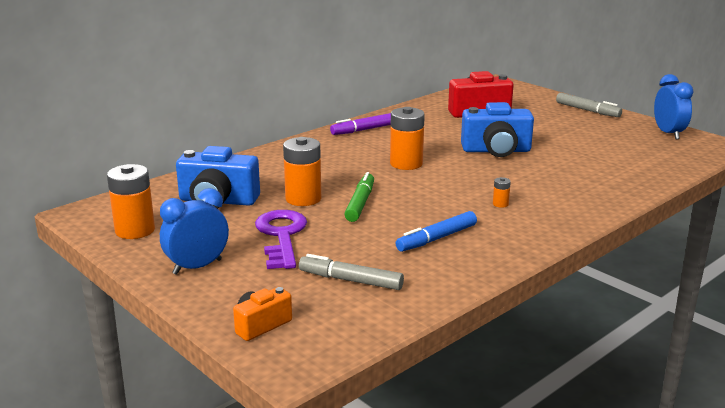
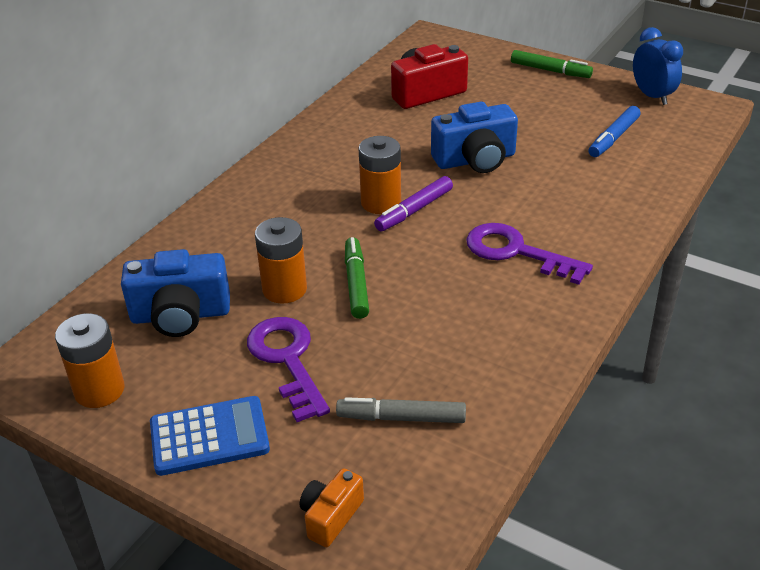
camera: 15 degrees left, 15 degrees up
blue clock [160,188,229,275] -> blue calculator [150,396,270,476]
purple marker [330,113,391,135] -> purple marker moved to [374,176,453,231]
blue marker [396,211,477,252] -> blue marker moved to [589,106,641,157]
orange battery [493,177,511,208] -> purple key [466,223,593,285]
grey marker [556,93,622,117] -> green marker [511,50,593,78]

